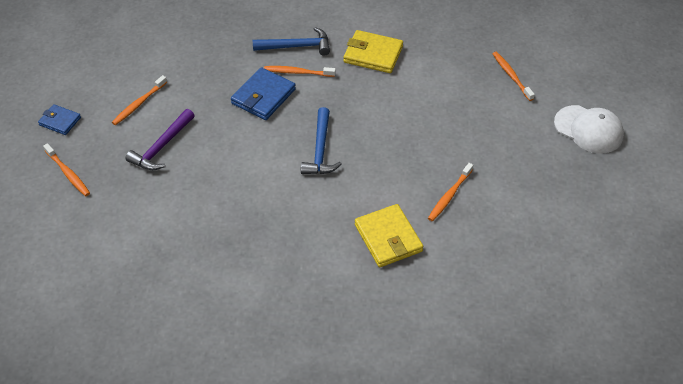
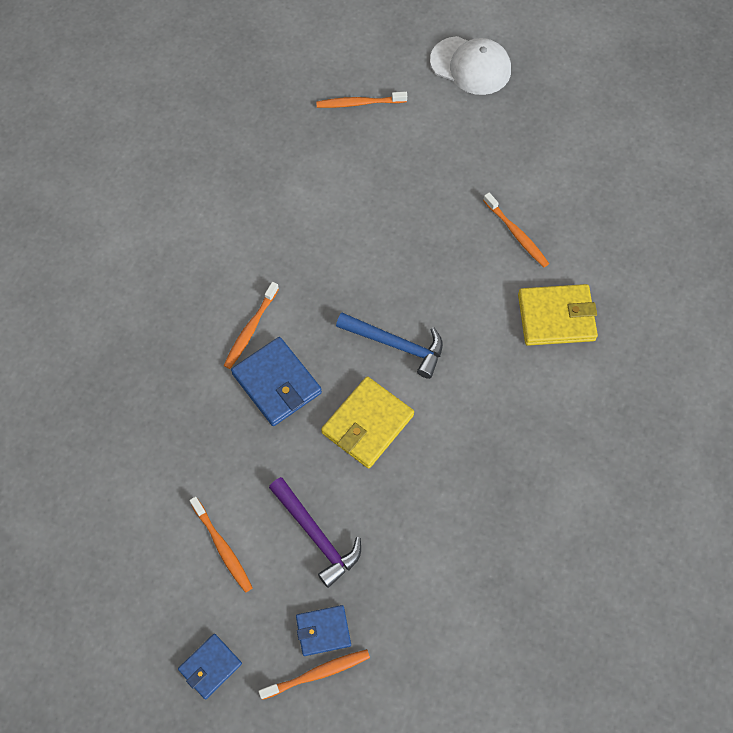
camera: 70 degrees left, 15 degrees up
blue hammer [253,27,330,56] -> none
yellow wallet [343,30,403,73] -> yellow wallet moved to [321,376,414,469]
white cap [554,105,624,153] -> white cap turned 60 degrees clockwise [430,36,511,95]
none -> blue wallet [296,605,351,656]

